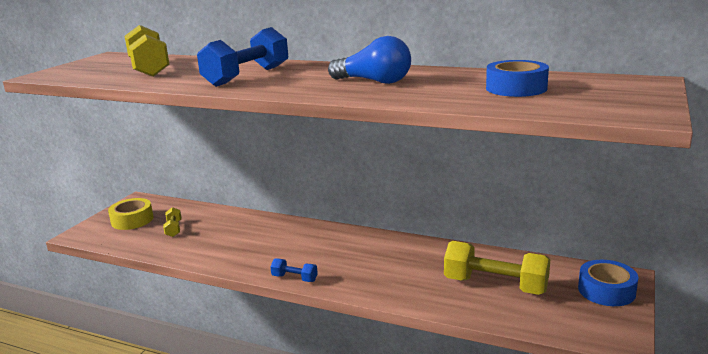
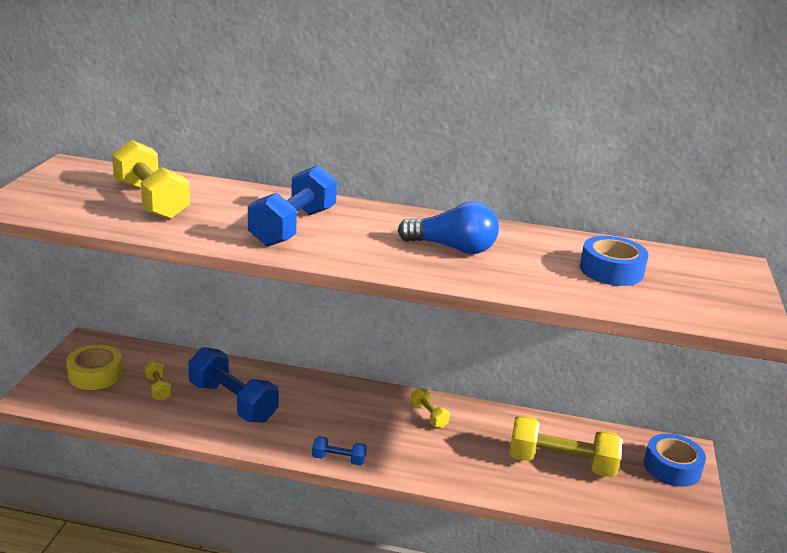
camera: 15 degrees left, 5 degrees up
none -> blue dumbbell [188,347,279,423]
none -> yellow dumbbell [411,388,450,428]

